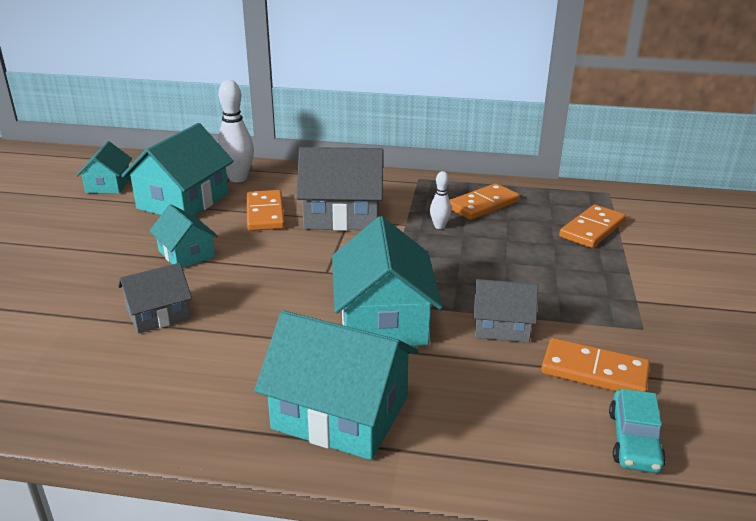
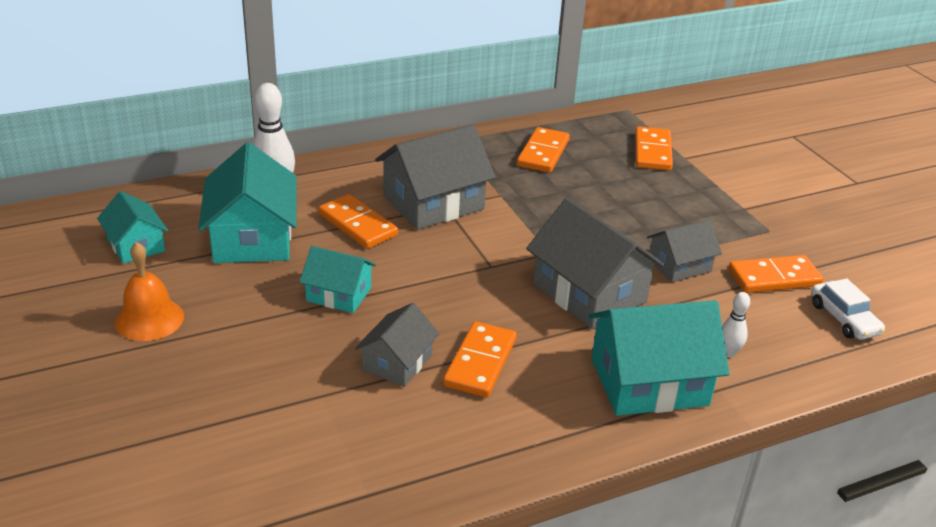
camera: 35 degrees left, 5 degrees up
turquoise house [332,216,442,346] -> grey house [526,198,665,329]
white bowling pin [430,171,451,229] -> white bowling pin moved to [722,292,750,357]
turquoise car [609,389,666,473] -> white car [811,278,885,340]
none -> orange bell [115,242,184,341]
none -> orange domino [443,321,517,398]

